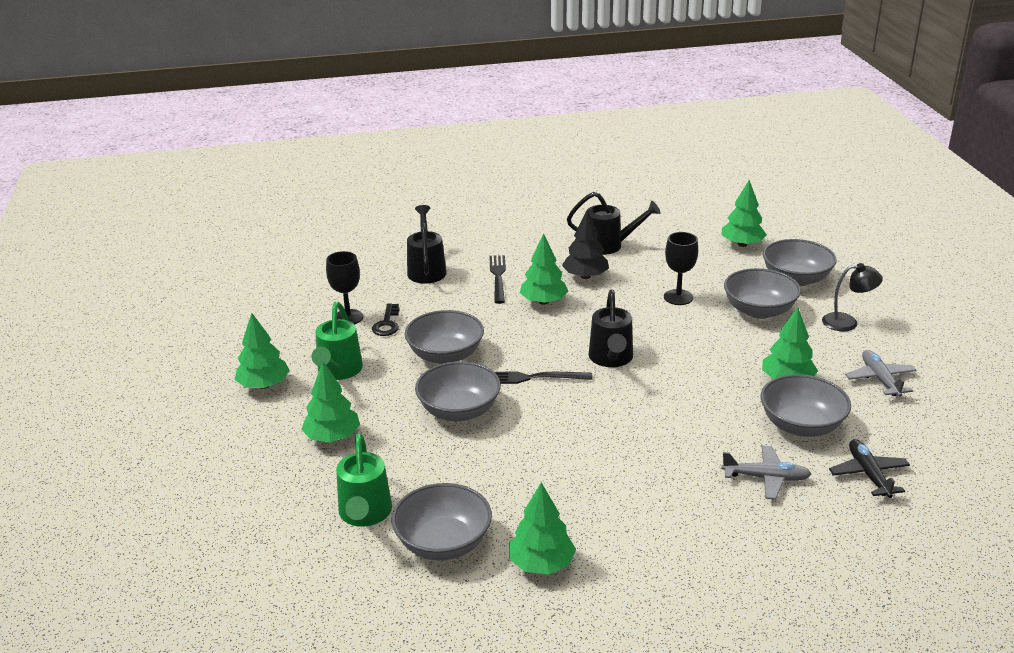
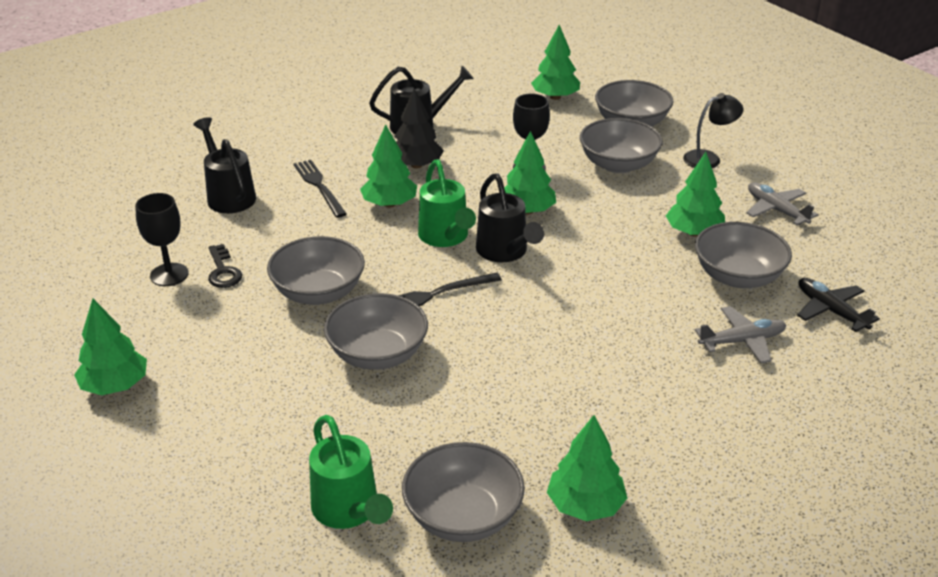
camera: 25 degrees left, 5 degrees up
green tree [301,362,360,442] -> green tree moved to [504,131,556,215]
green watering can [312,302,363,380] -> green watering can moved to [418,159,476,247]

